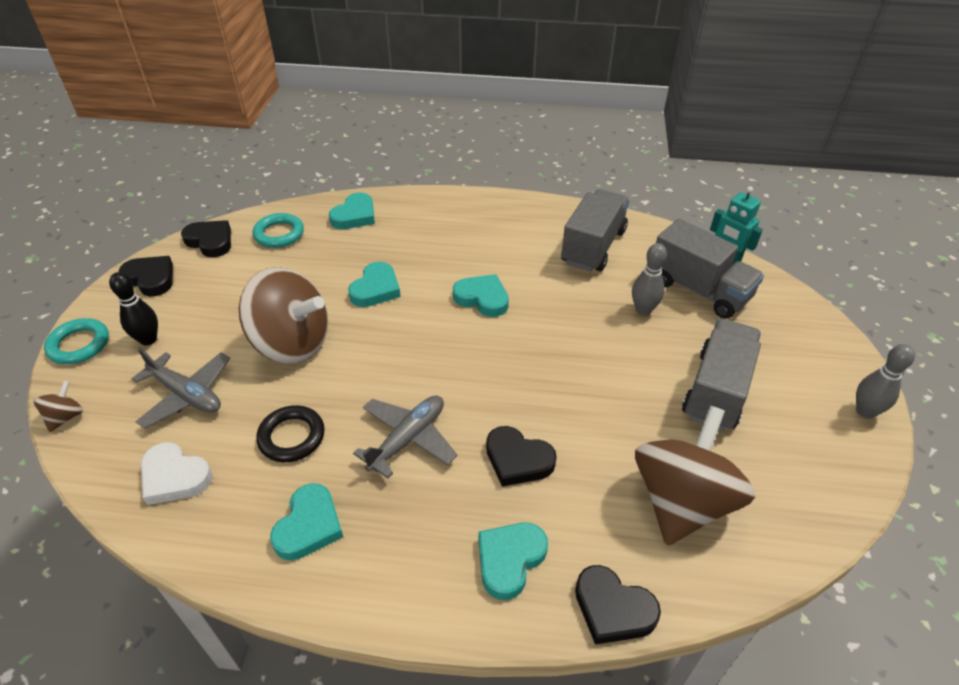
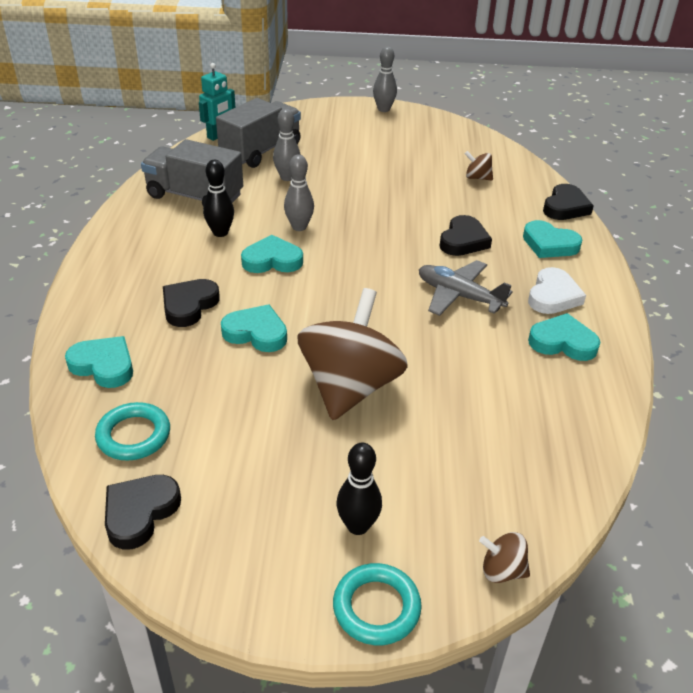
camera: 95 degrees left, 5 degrees down
black heart [119,256,173,296] -> black heart moved to [163,279,220,327]
grey plane [132,348,230,429] -> none
white heart [141,442,213,505] -> white heart moved to [528,267,586,314]
black ring [256,405,325,462] -> none
turquoise heart [453,274,509,317] -> turquoise heart turned 60 degrees clockwise [241,235,303,273]
brown spinning top [635,406,755,545] -> brown spinning top [465,151,493,181], size x0.41
grey truck [682,319,761,431] -> none
none -> black bowling pin [203,160,234,237]
none -> grey bowling pin [284,154,314,231]

